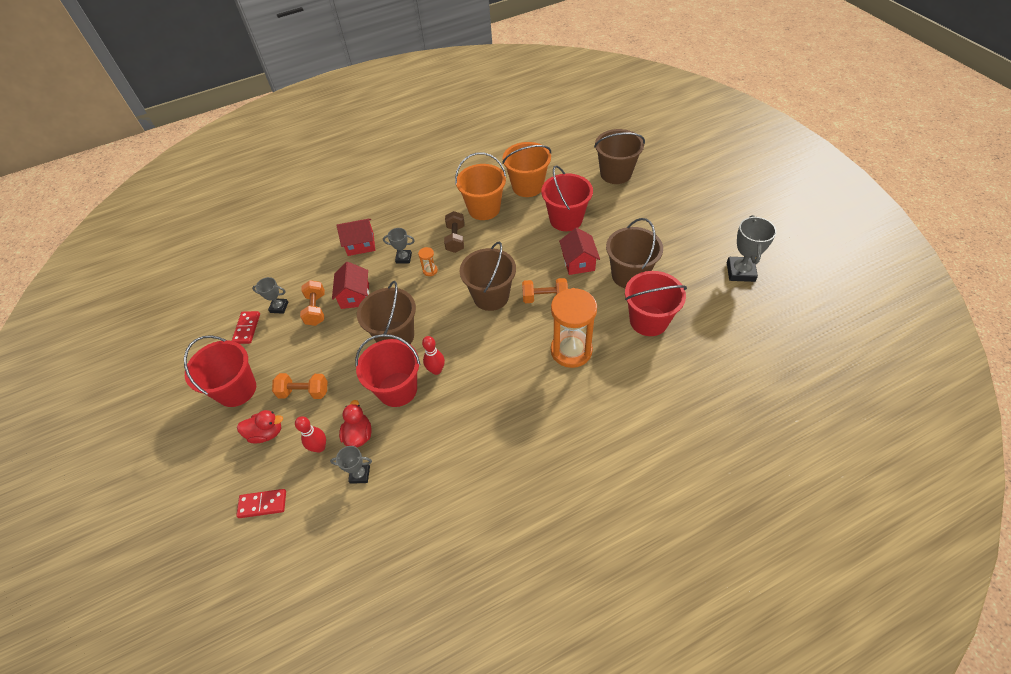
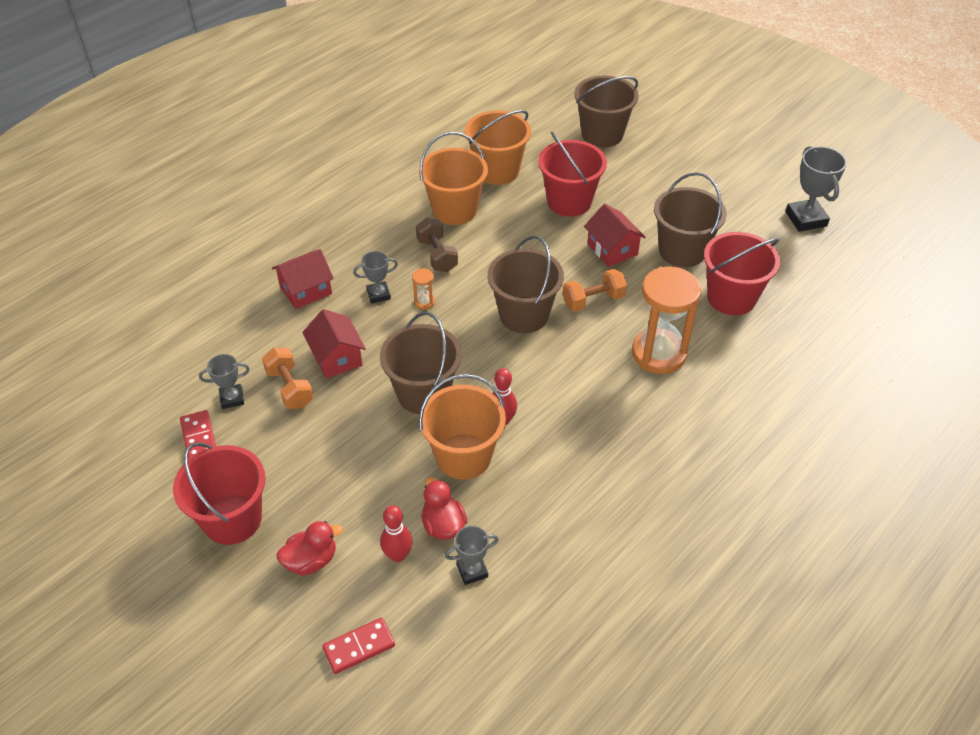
camera: 25 degrees left, 5 degrees down
orange dumbbell [272,373,328,399] -> none
red bucket [355,334,420,407] -> orange bucket [419,374,506,480]

